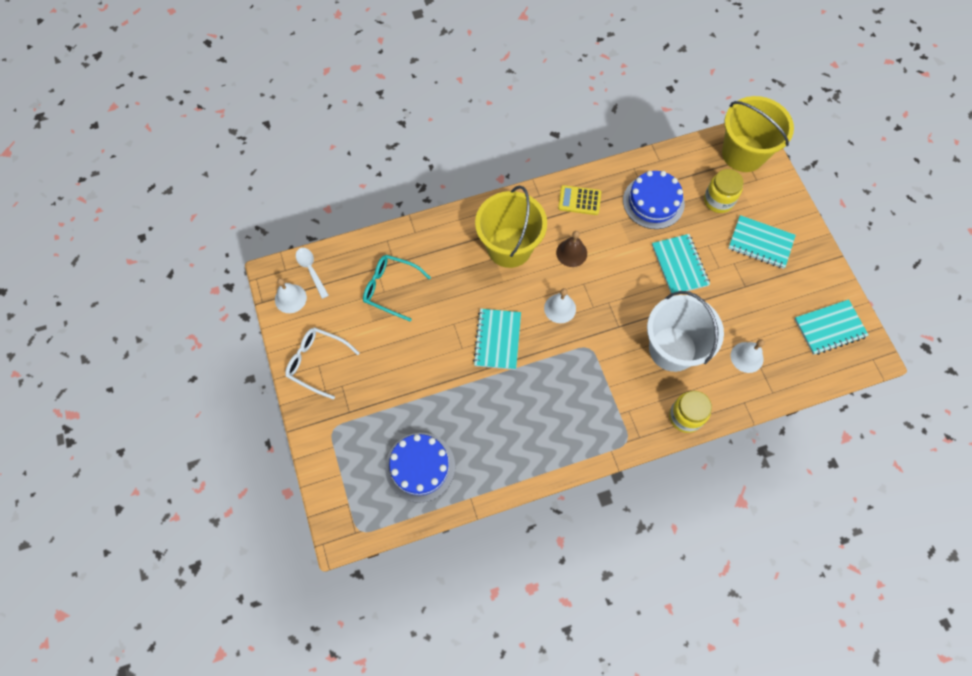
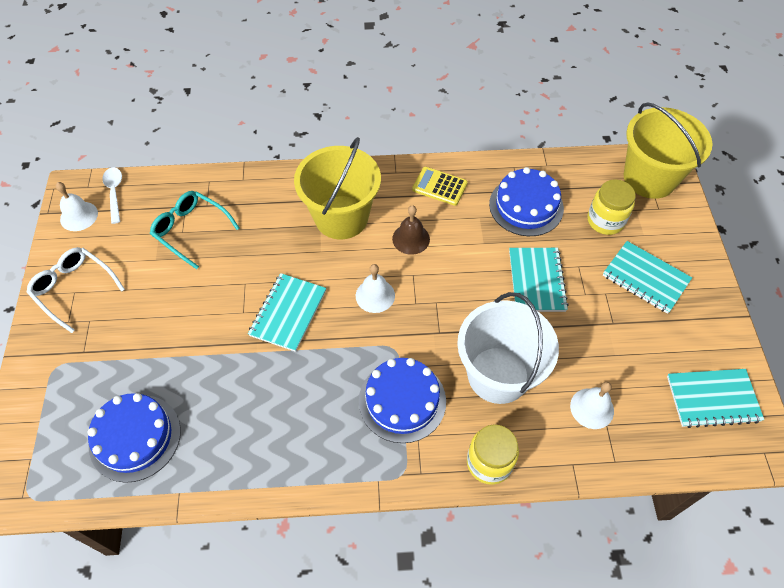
camera: 15 degrees right, 10 degrees down
none -> blue cake [359,358,446,443]

